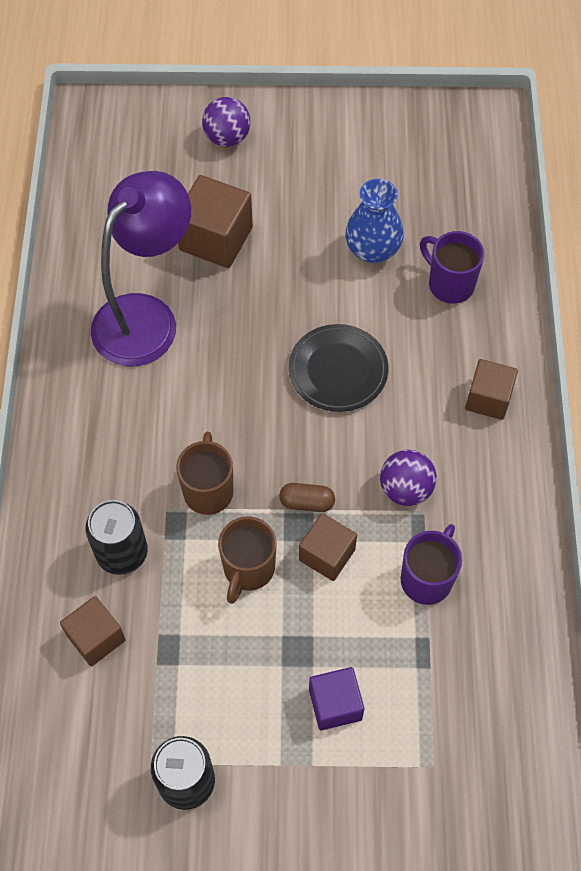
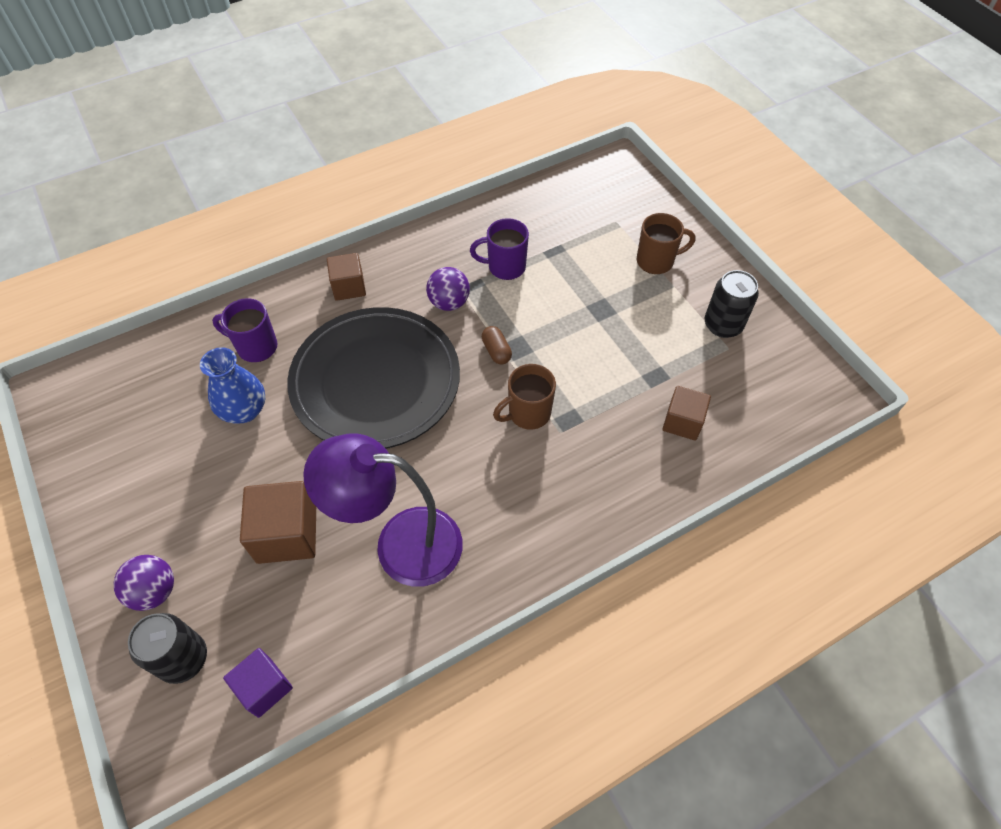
camera: 120 degrees left, 5 degrees down
black can [86,500,148,575] -> black can moved to [128,613,207,684]
brown mug [218,517,277,604] -> brown mug moved to [637,213,695,274]
black plate [289,324,388,412] -> black plate [287,307,460,449], size x1.98
brown cube [299,513,357,581] -> none
purple cube [309,667,364,730] -> purple cube moved to [223,648,293,718]
purple mug [420,231,485,304] -> purple mug turned 90 degrees clockwise [212,298,277,362]

